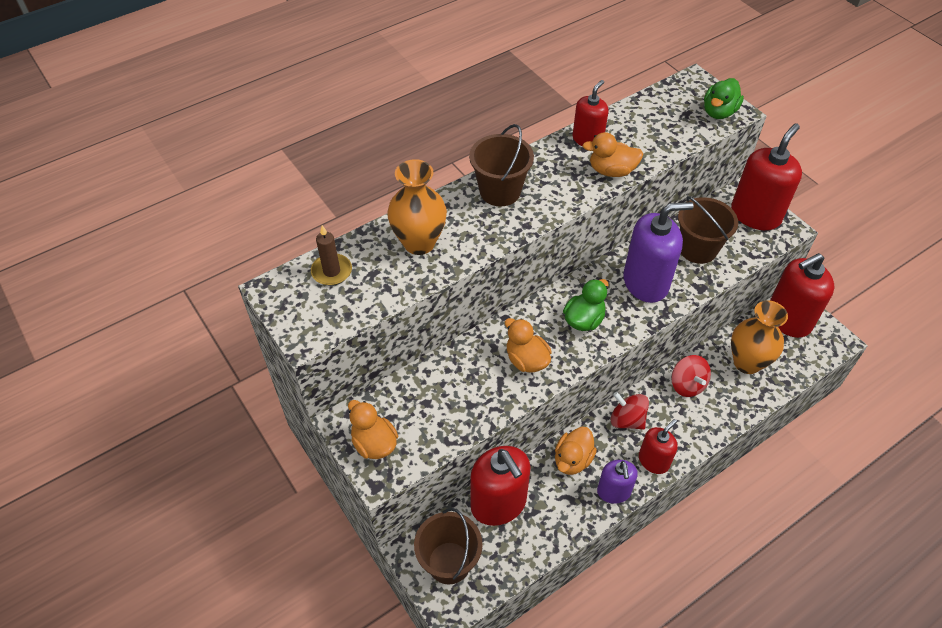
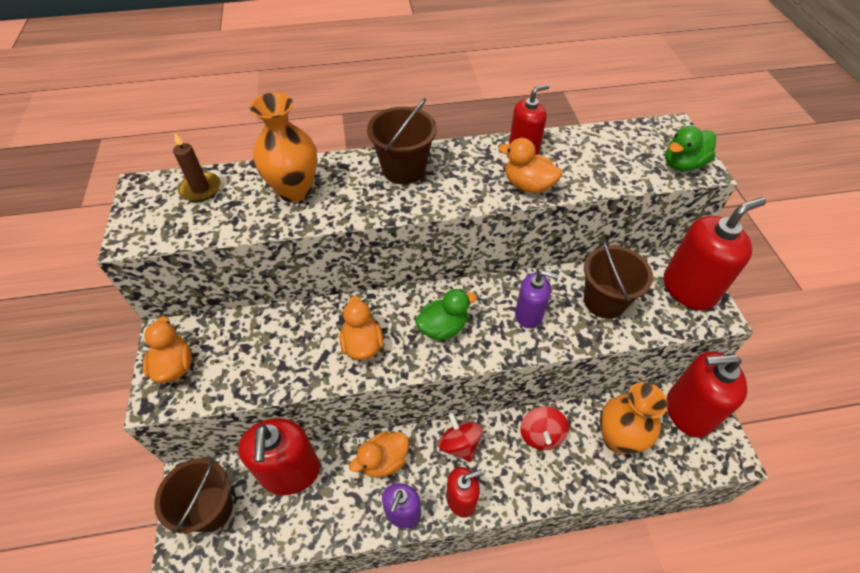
camera: 25 degrees right, 0 degrees up
purple soap dispenser [623,202,694,303] -> purple soap dispenser [515,271,559,328], size x0.59

